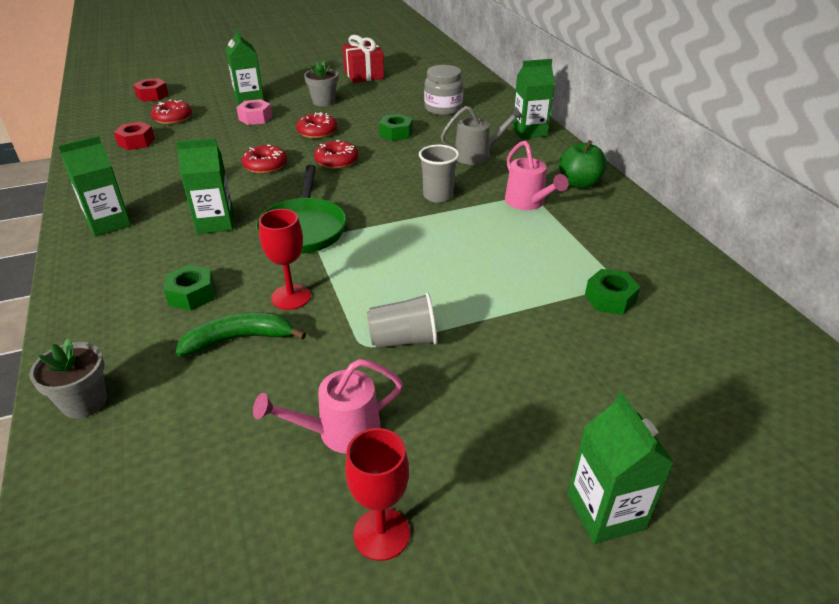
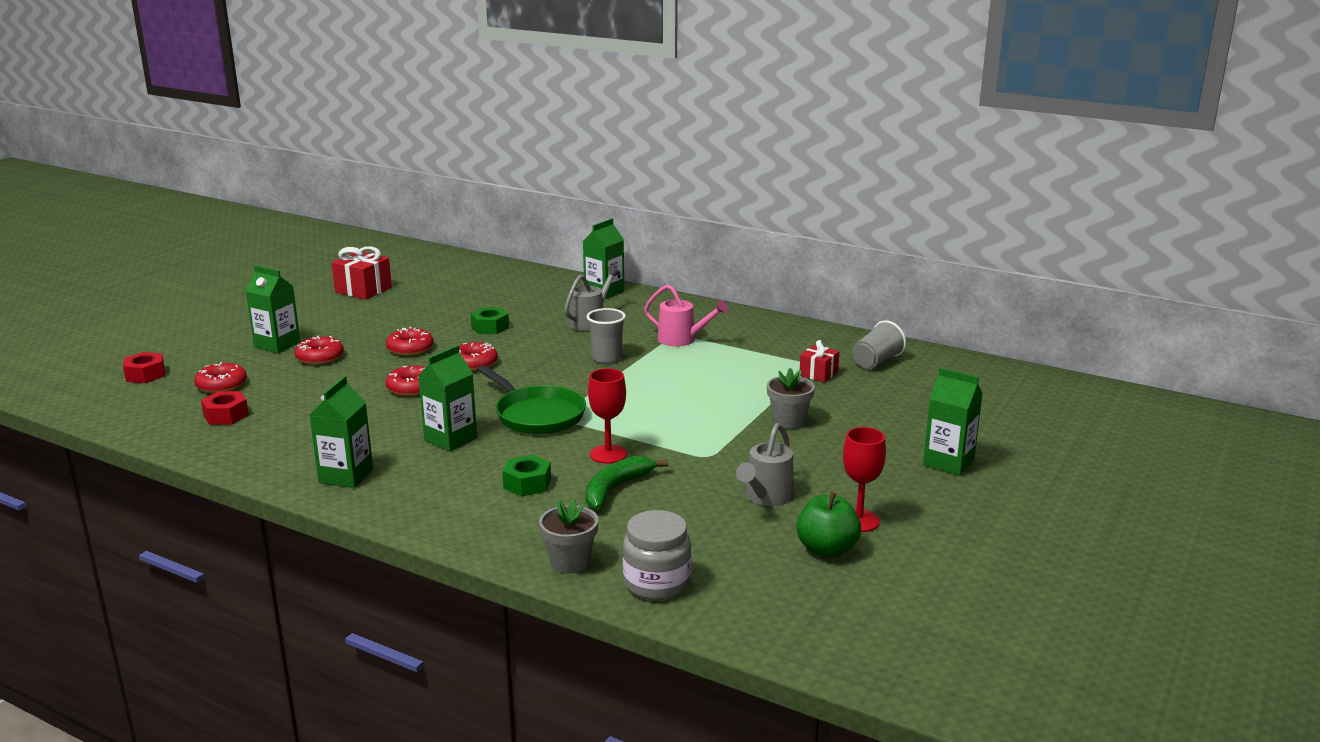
camera: 40 degrees left, 15 degrees down
pink nut [236,99,272,125] -> red donut [295,336,344,365]
pink watering can [253,359,403,454] -> grey watering can [736,423,794,506]
grey flower pot [304,61,338,107] -> grey flower pot moved to [767,368,815,429]
grey cup [367,292,437,348] -> grey cup moved to [852,320,906,369]
grey jar [424,65,463,116] -> grey jar moved to [623,510,691,600]
green apple [559,140,607,189] -> green apple moved to [796,492,861,557]
green nut [585,269,640,315] -> red gift [800,340,839,382]

